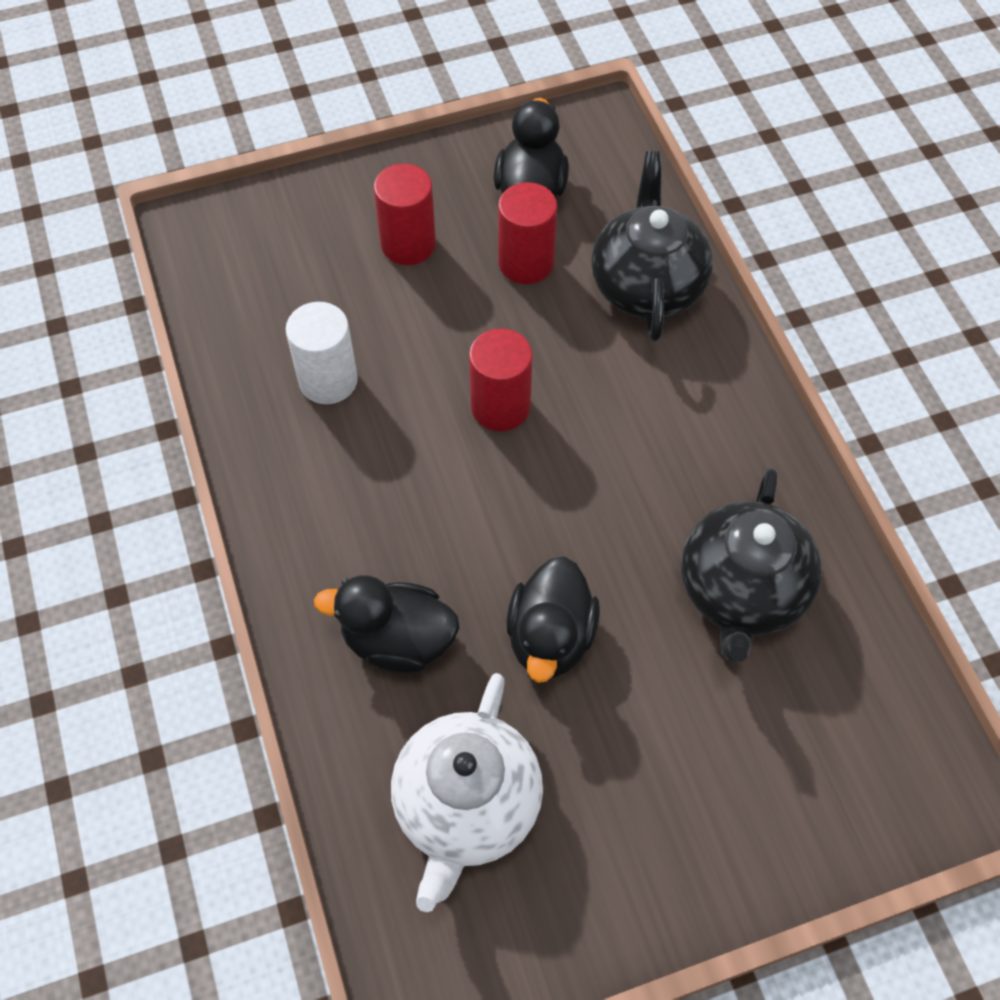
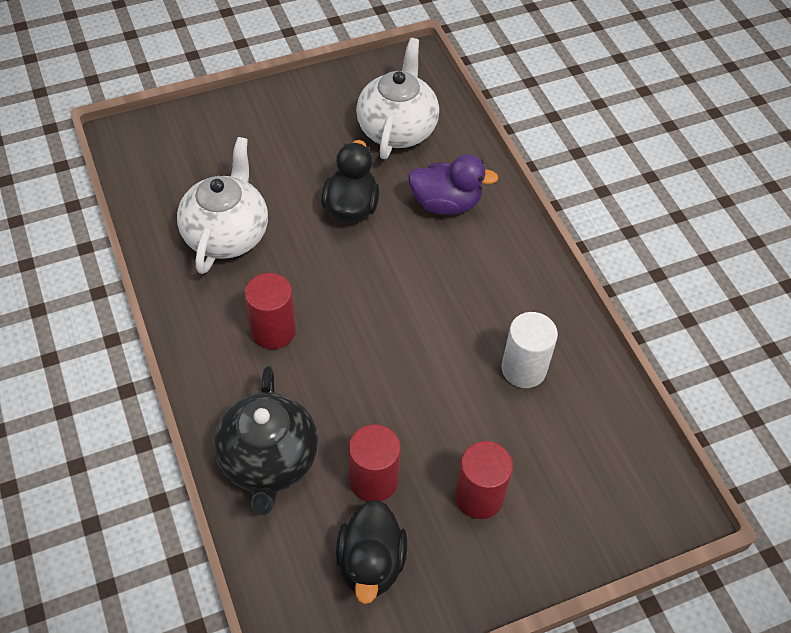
camera: 175 degrees right, 5 degrees down
black duck [314,575,460,674] -> purple duck [408,155,498,215]
red cylinder [469,328,533,431] -> red cylinder moved to [245,273,296,349]
black teapot [681,467,822,663] -> white teapot [177,137,268,274]

